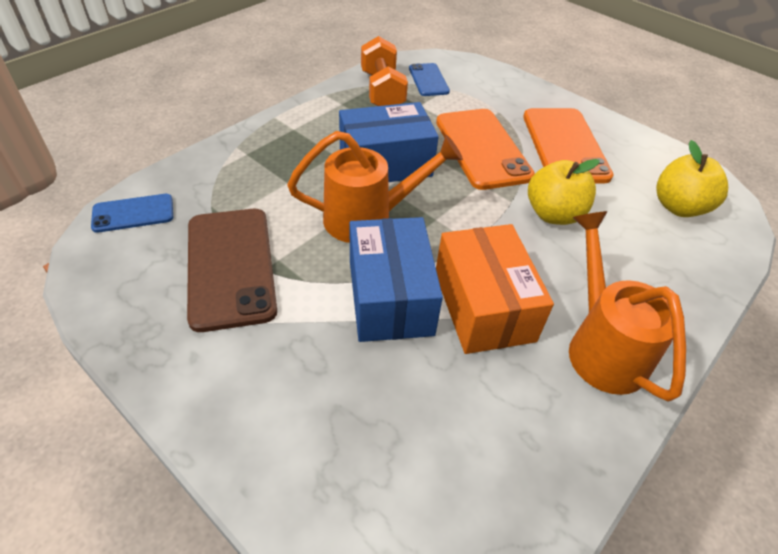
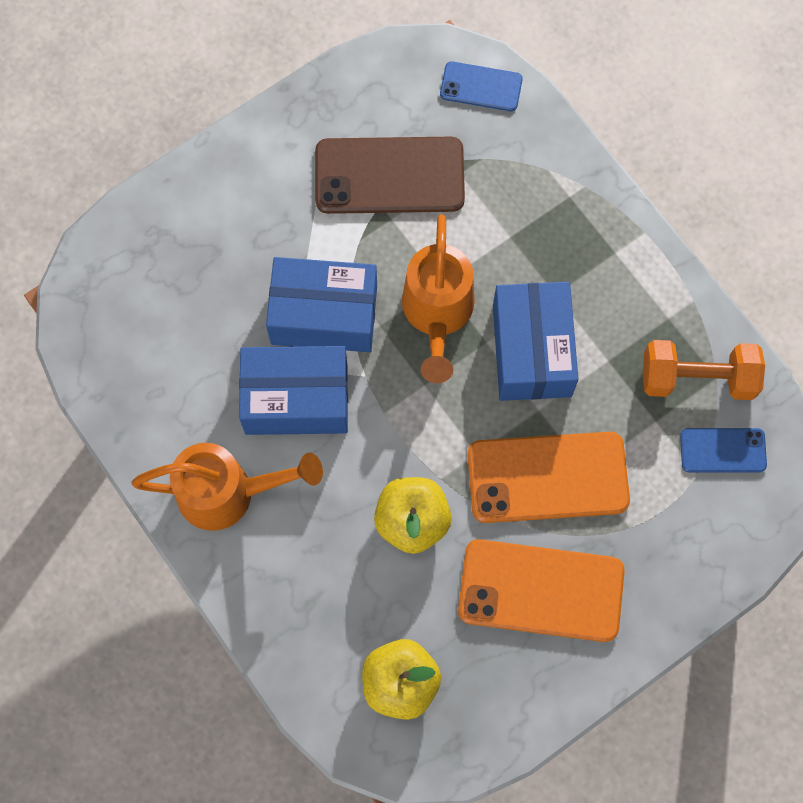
camera: 105 degrees right, 25 degrees up
blue phone [91,194,173,233] -> blue phone turned 75 degrees counterclockwise [440,61,523,111]
orange box [436,224,554,354] -> blue box [239,346,348,435]

